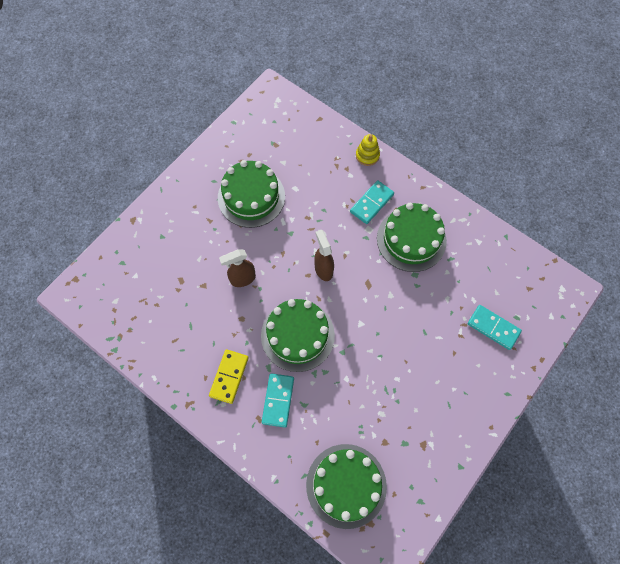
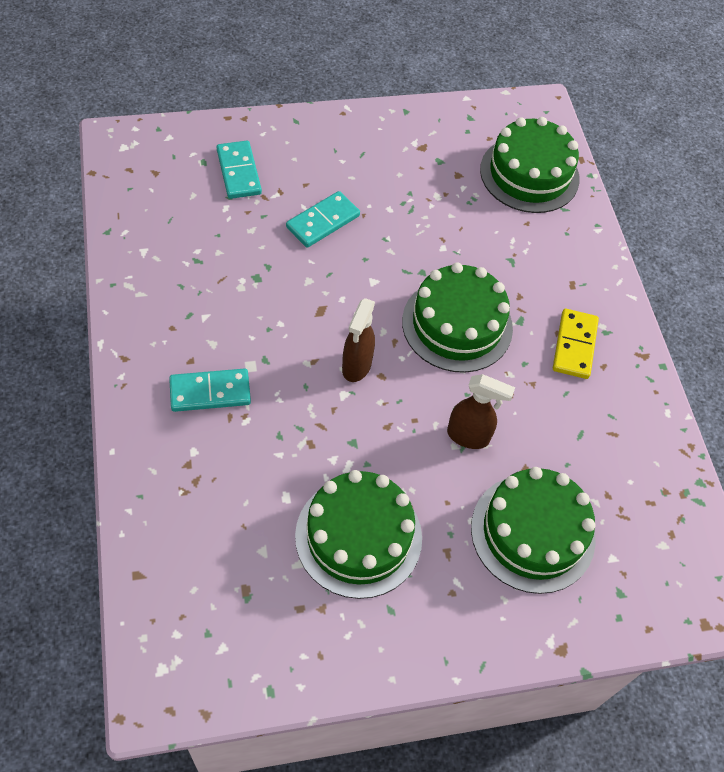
camera: 145 degrees left, 10 degrees down
yellow domino [209,350,249,404] -> yellow domino turned 45 degrees counterclockwise [553,309,599,379]
turquoise domino [262,373,294,428] -> turquoise domino moved to [286,191,360,248]
yellow stacking toy [356,134,380,166] -> none
green cake [377,203,447,272] -> green cake moved to [471,467,596,594]

